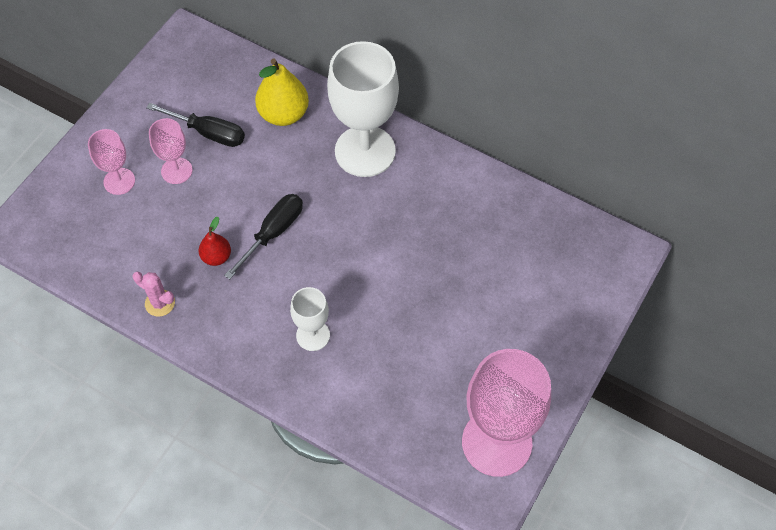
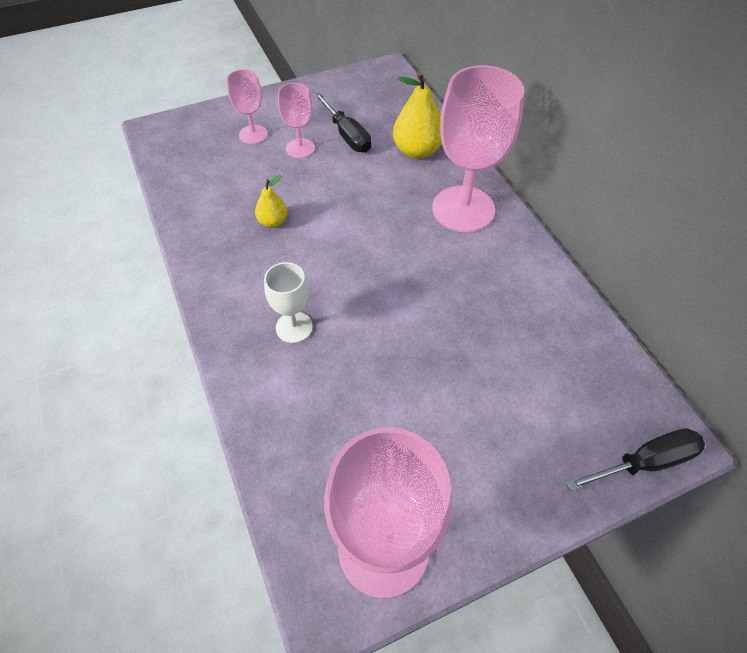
camera: 35 degrees right, 5 degrees down
pink cactus [133,272,175,317] -> none
red pear [199,217,231,266] -> yellow pear [255,175,288,228]
black screwdriver [224,194,303,279] -> black screwdriver moved to [566,428,705,491]
white goblet [327,41,399,177] -> pink goblet [432,65,525,233]

